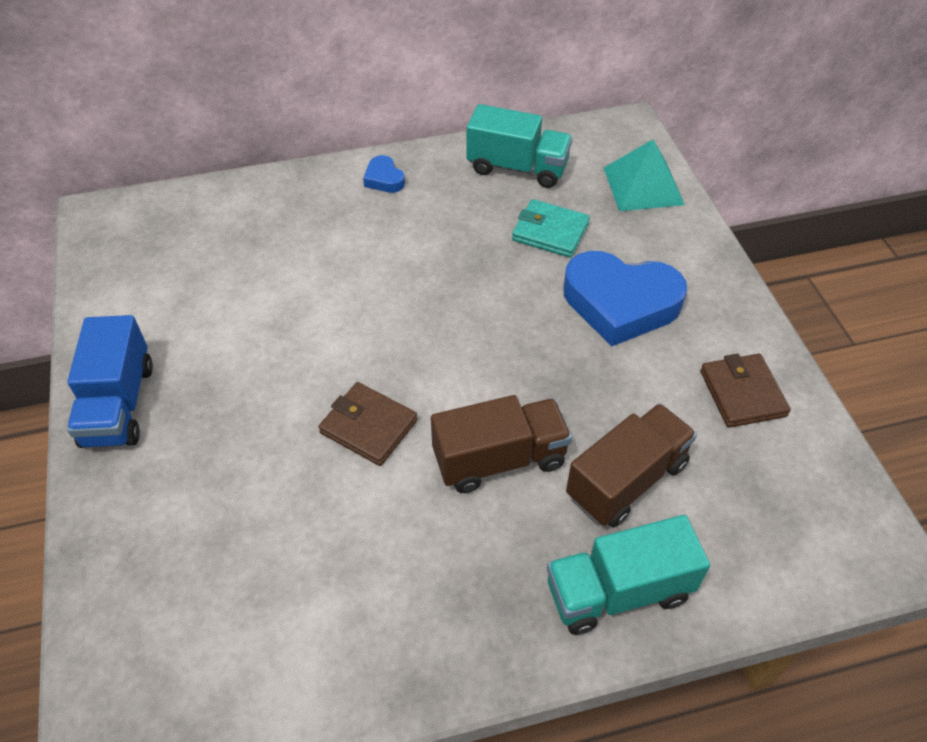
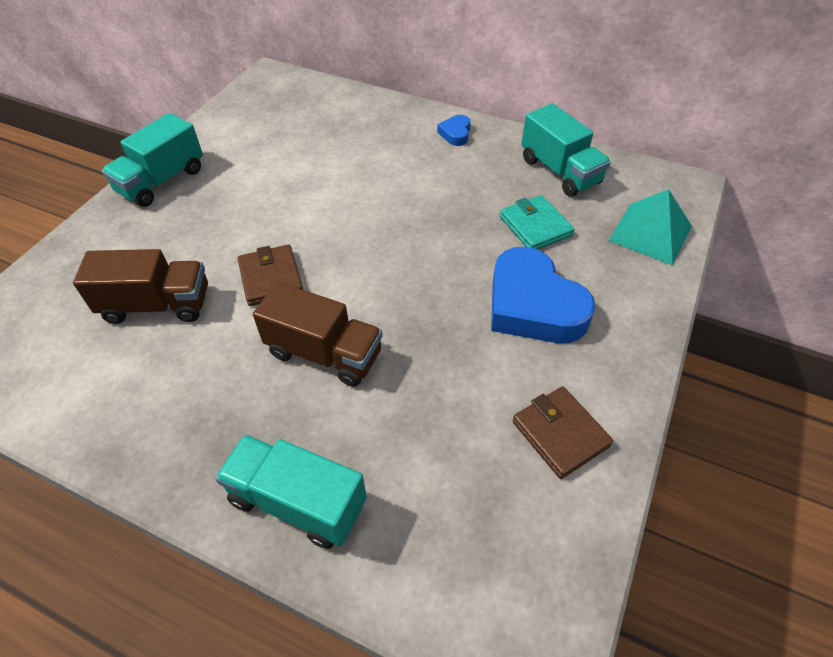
camera: 40 degrees right, 0 degrees up
blue truck [67,315,153,448] -> turquoise truck [101,113,203,207]
brown truck [566,403,697,527] -> brown truck moved to [73,249,208,324]
brown wallet [700,354,791,428] -> brown wallet turned 60 degrees counterclockwise [512,386,613,479]

